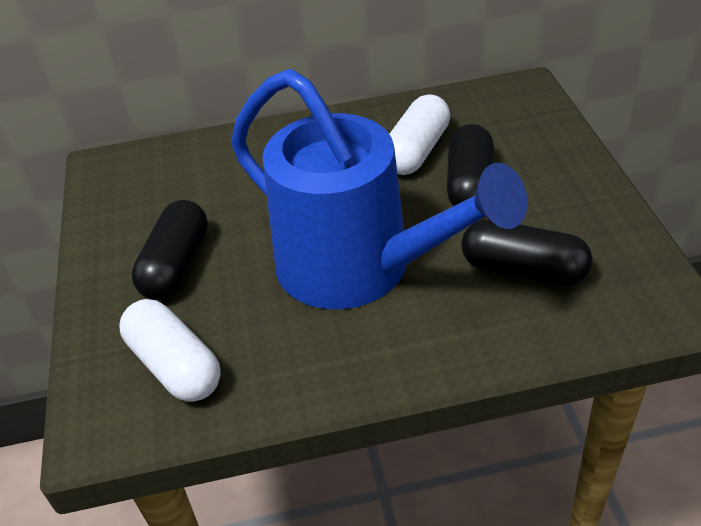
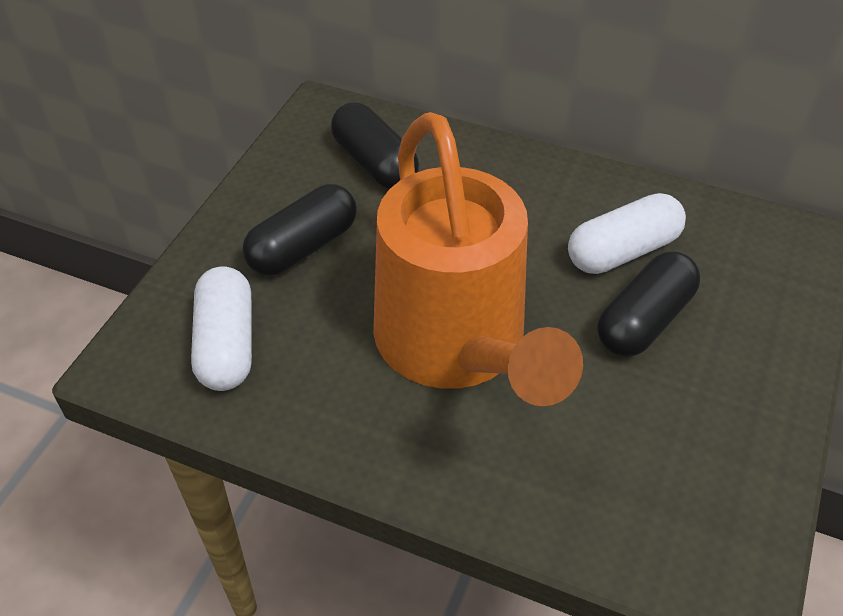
camera: 30 degrees right, 5 degrees up
blue watering can [231,69,528,309] -> orange watering can [373,112,583,406]
black capsule [461,219,593,286] -> black capsule moved to [331,102,419,189]

